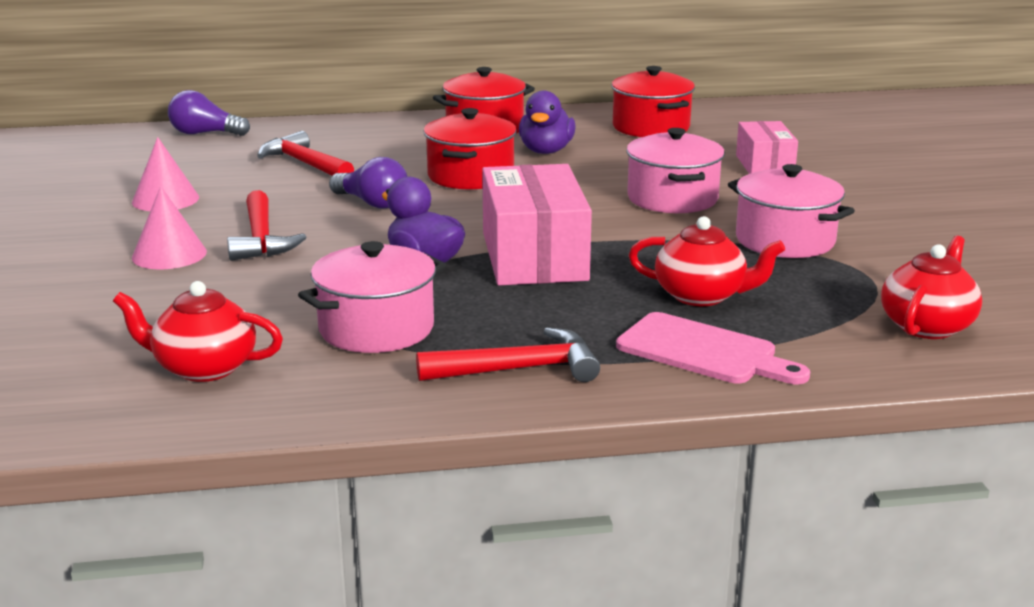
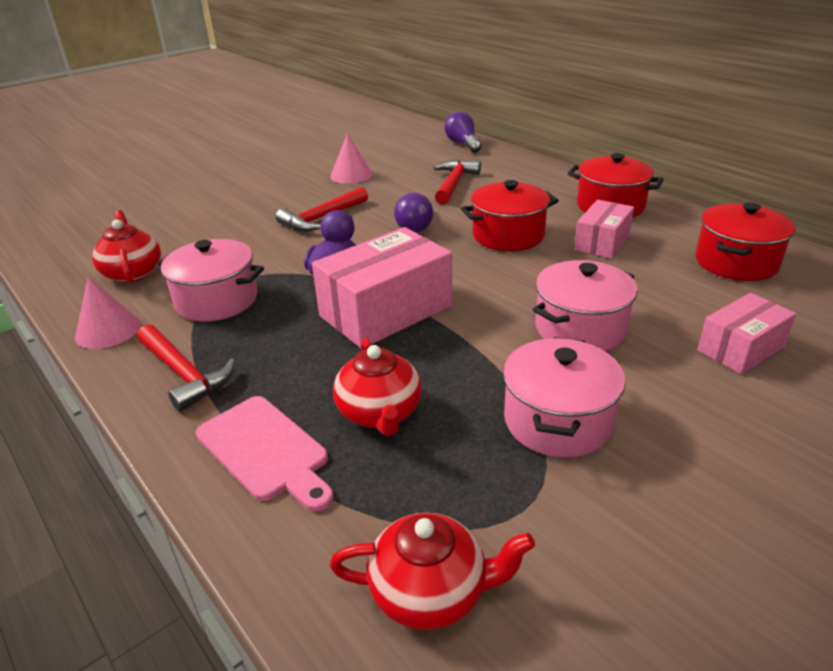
camera: 60 degrees right, 10 degrees up
pink cone [132,186,207,269] -> pink cone moved to [75,277,140,349]
purple duck [519,90,576,154] -> pink box [574,200,634,259]
pink cutting board [616,312,810,384] -> pink cutting board turned 45 degrees counterclockwise [196,396,334,512]

